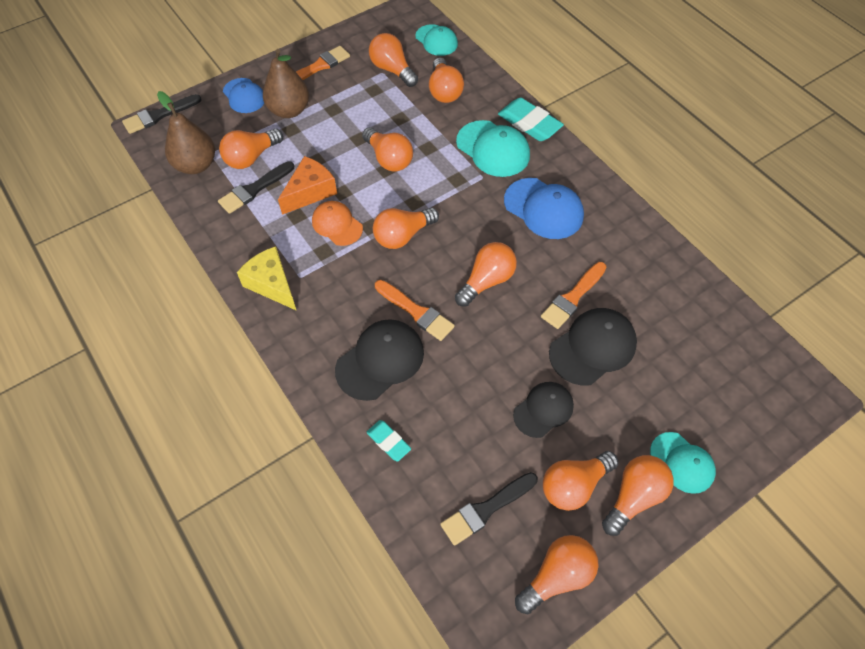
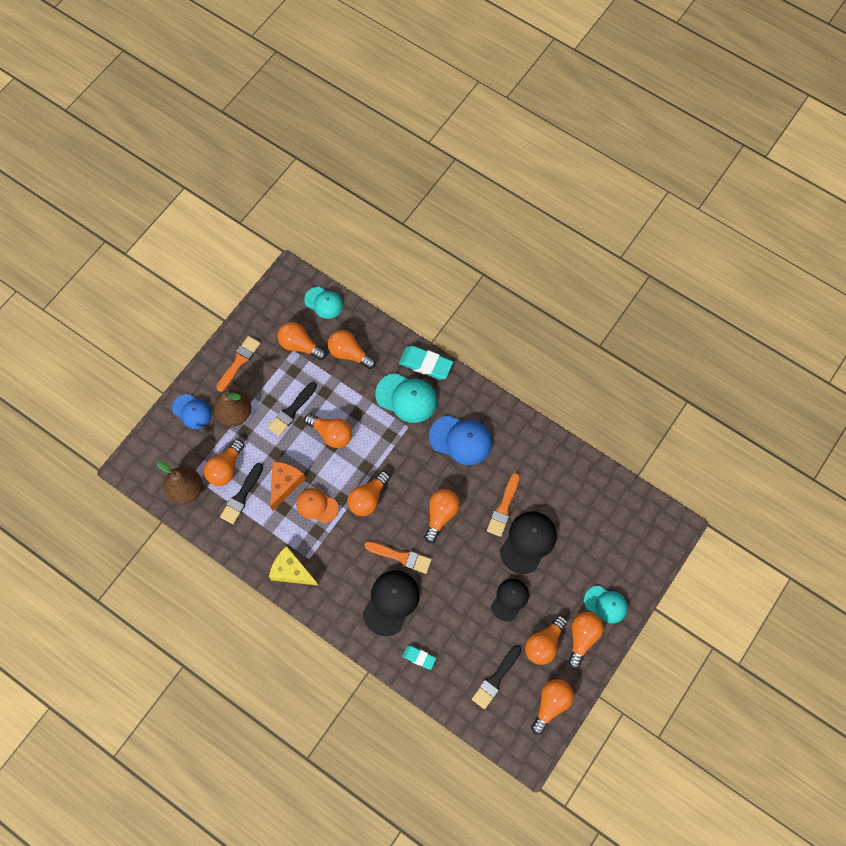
camera: 20 degrees left, 10 degrees up
black brush [122,94,202,134] -> black brush moved to [268,382,317,436]
orange light bulb [429,58,464,103] -> orange light bulb turned 150 degrees clockwise [328,330,376,369]

